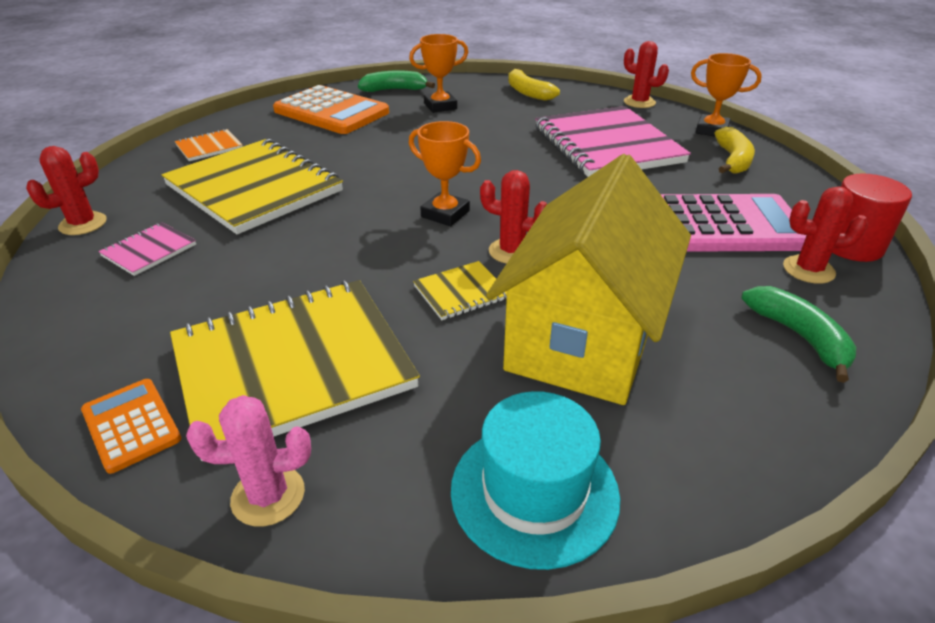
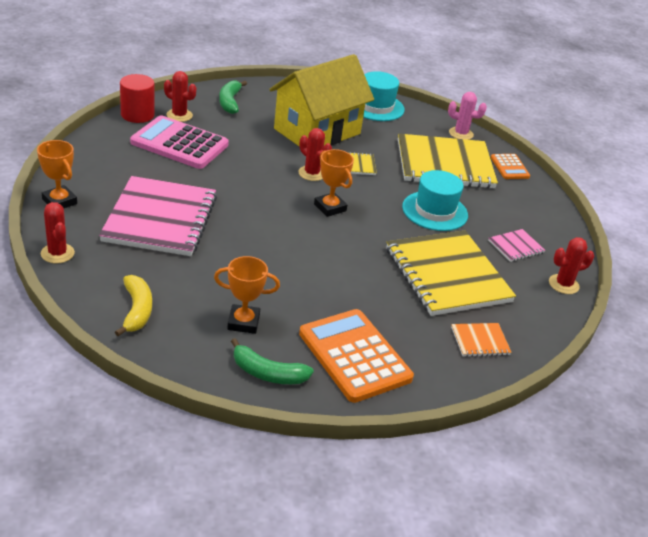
camera: 160 degrees left, 0 degrees up
yellow banana [715,127,755,174] -> none
none -> turquoise hat [402,170,468,231]

